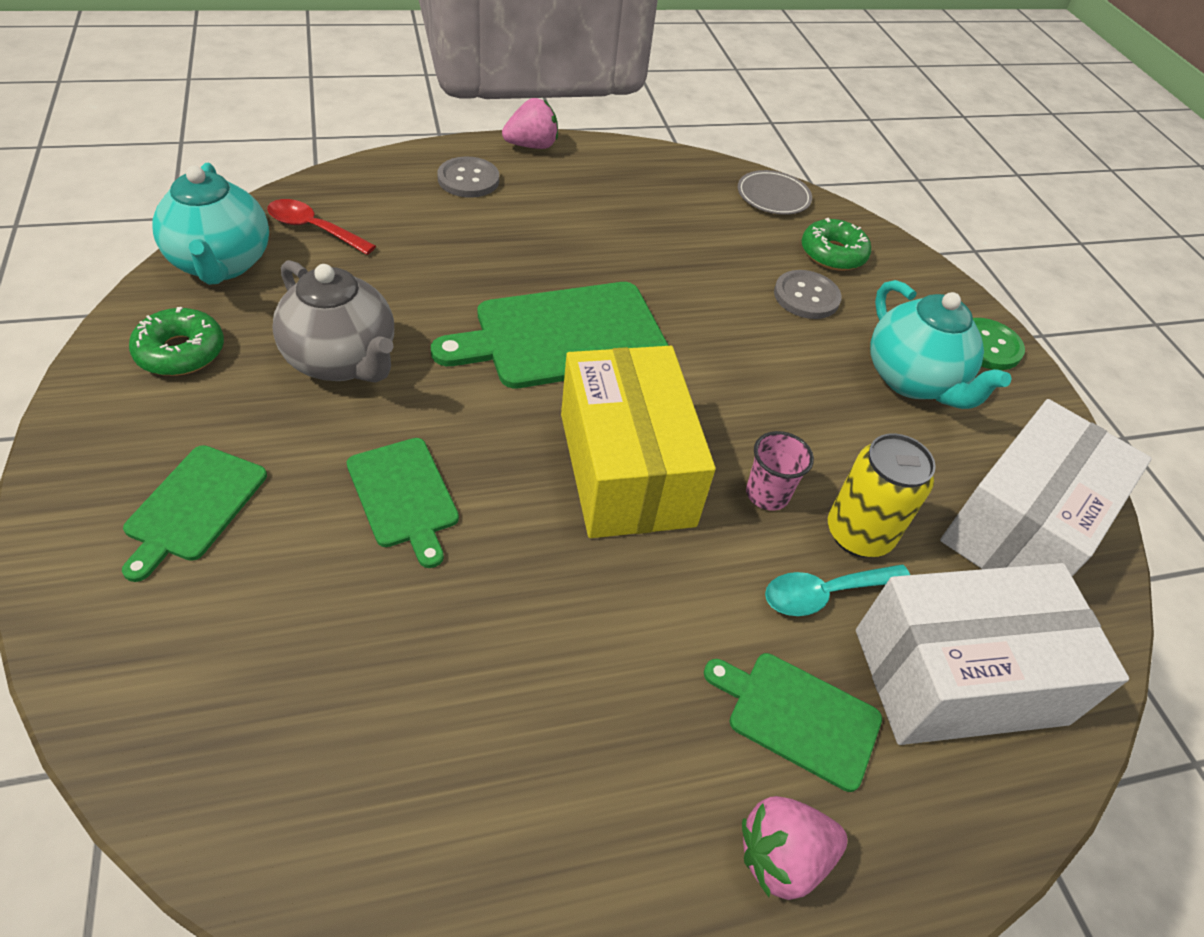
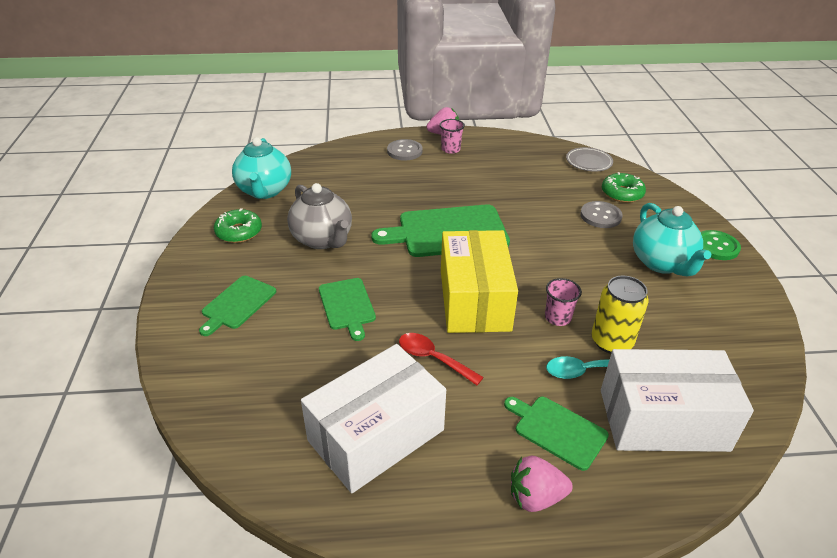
camera: 15 degrees right, 10 degrees down
red spoon [267,199,376,255] -> red spoon moved to [399,333,484,385]
white box [940,399,1152,576] -> white box moved to [301,344,446,493]
none -> pink cup [440,119,465,154]

